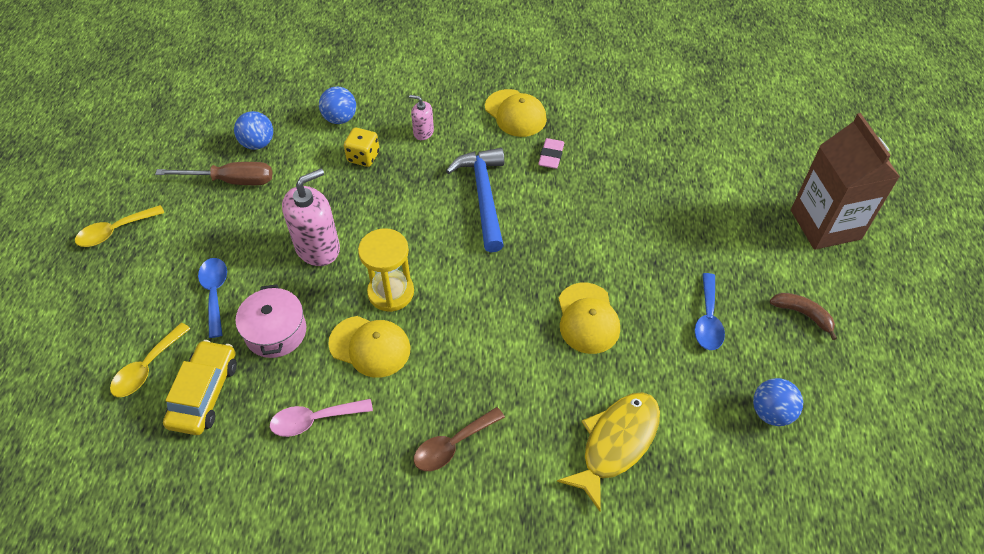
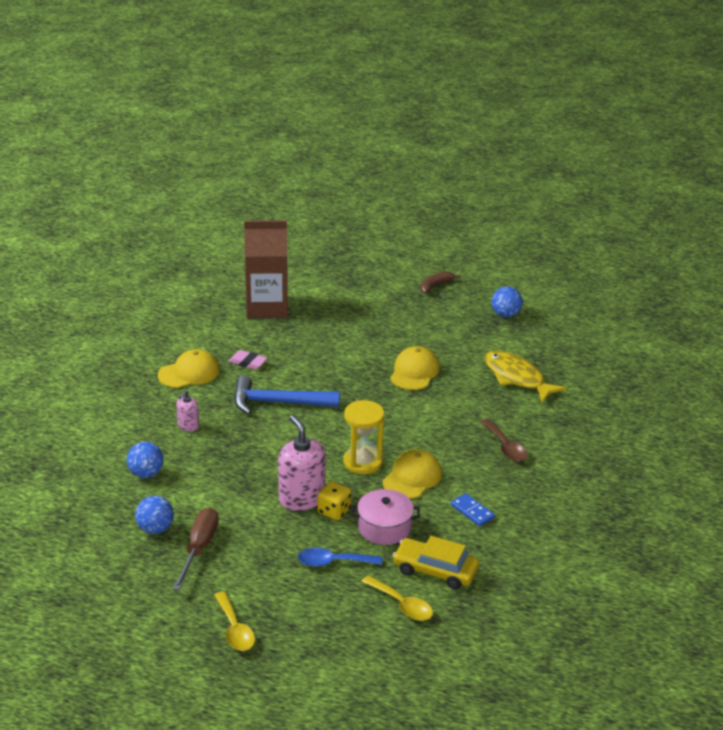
camera: 80 degrees left, 20 degrees down
pink spoon [270,399,373,437] -> blue domino [451,493,495,526]
yellow dice [344,127,380,167] -> yellow dice moved to [317,481,351,520]
yellow cap [559,283,620,354] -> yellow cap turned 75 degrees counterclockwise [390,346,440,390]
blue spoon [695,273,725,350] -> none
brown carton [791,113,900,250] -> brown carton moved to [244,220,288,318]

